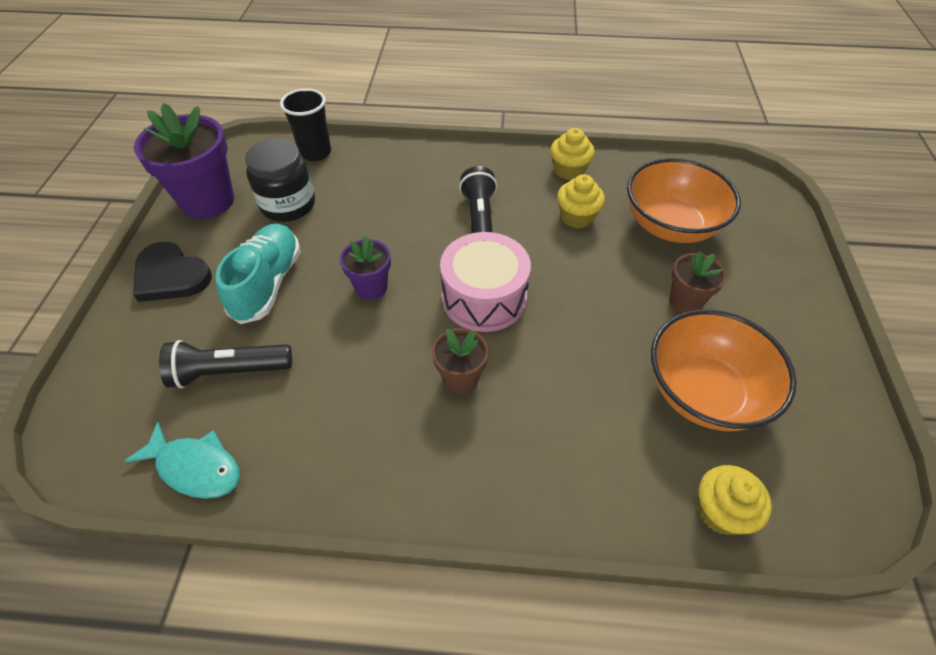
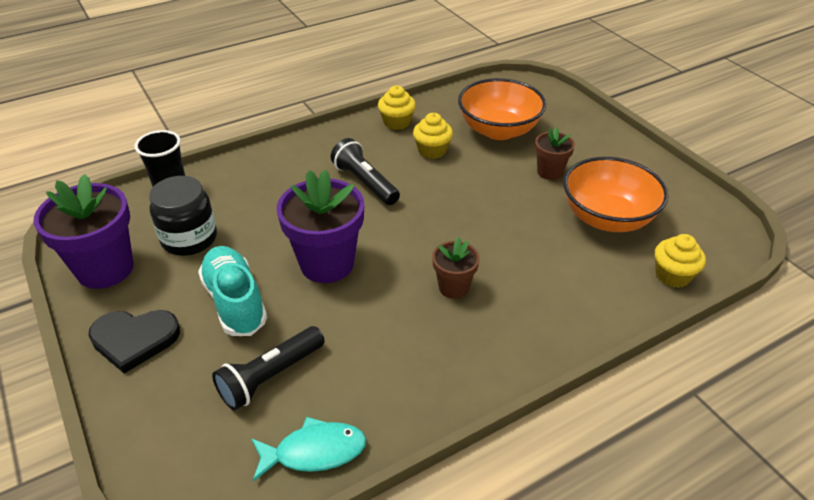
camera: 35 degrees left, 10 degrees down
purple flower pot [340,236,391,300] -> purple flower pot [277,169,364,283], size x1.85
pink drum [440,232,531,332] -> none

